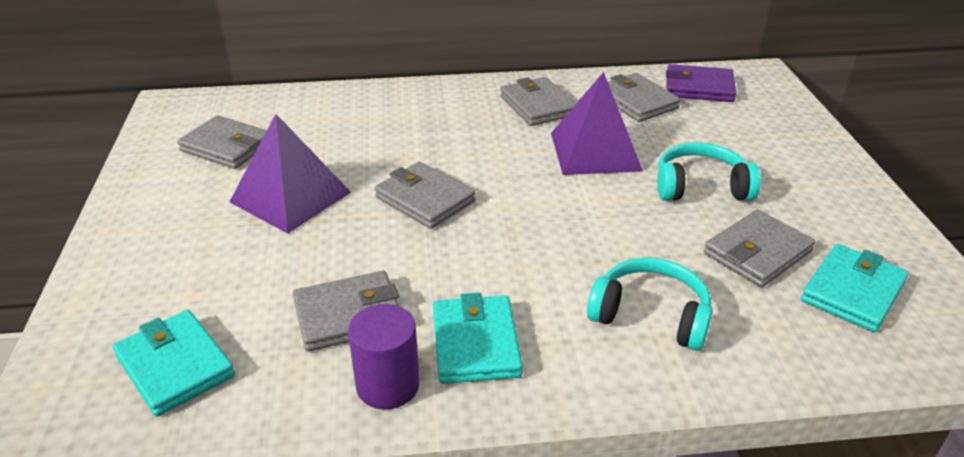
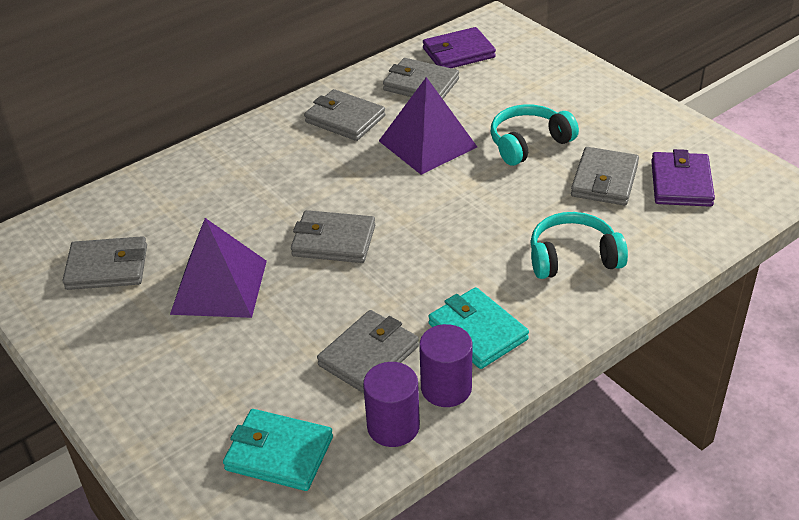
camera: 30 degrees left, 5 degrees up
turquoise wallet [801,244,909,332] -> purple wallet [651,149,715,207]
none -> purple cylinder [363,362,420,447]

